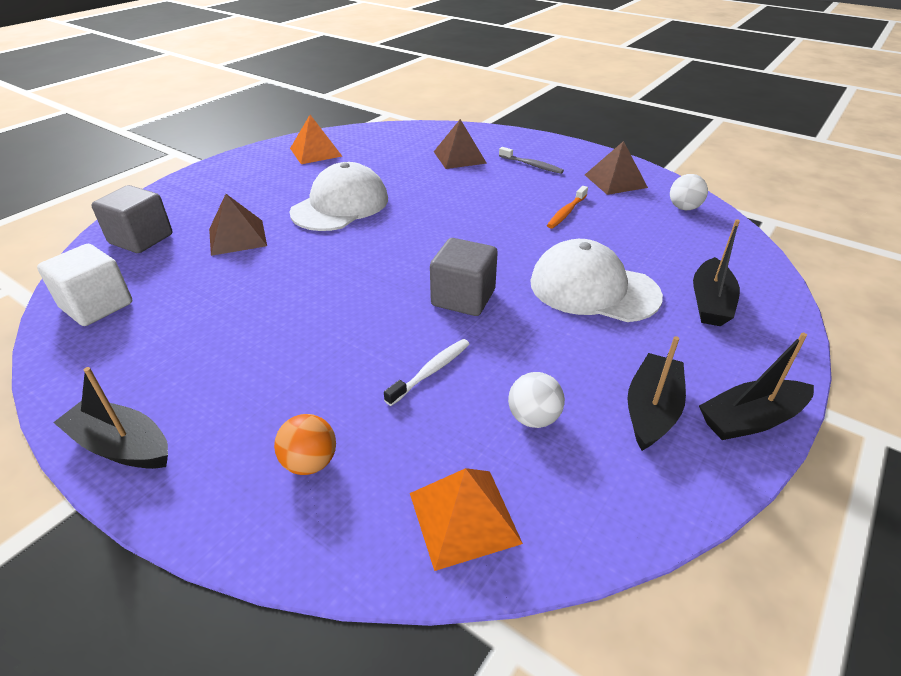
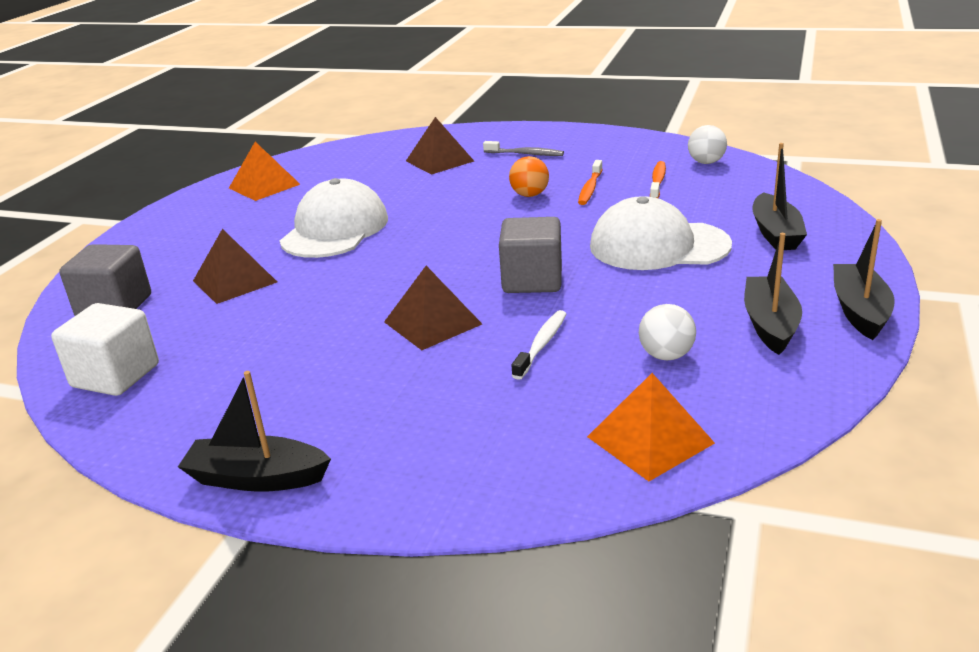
camera: 15 degrees left, 10 degrees down
orange ball [274,414,336,475] -> orange ball moved to [509,156,549,197]
brown pyramid [585,141,648,195] -> brown pyramid moved to [384,266,482,350]
black boat [699,333,814,440] -> black boat turned 135 degrees clockwise [833,219,895,340]
none -> orange toothbrush [650,161,666,198]

